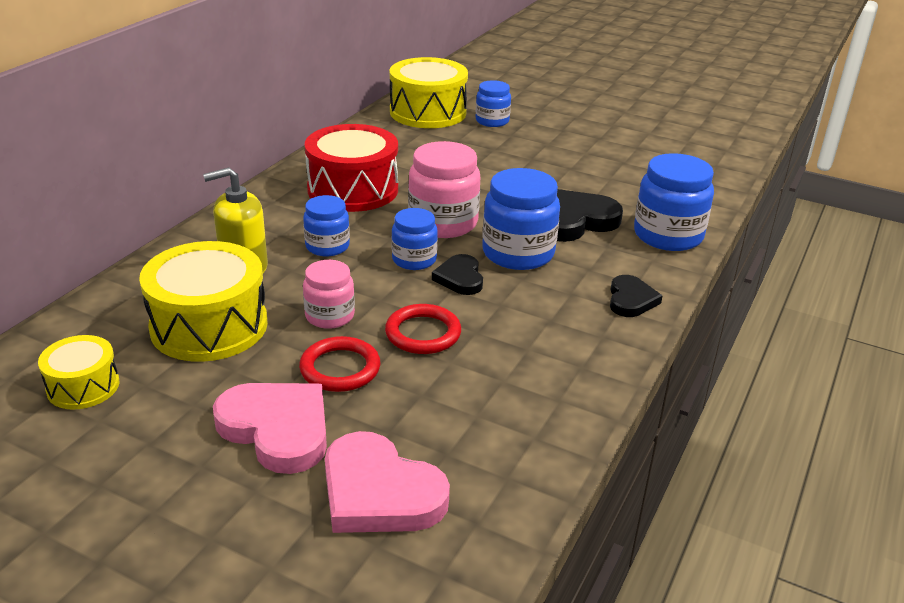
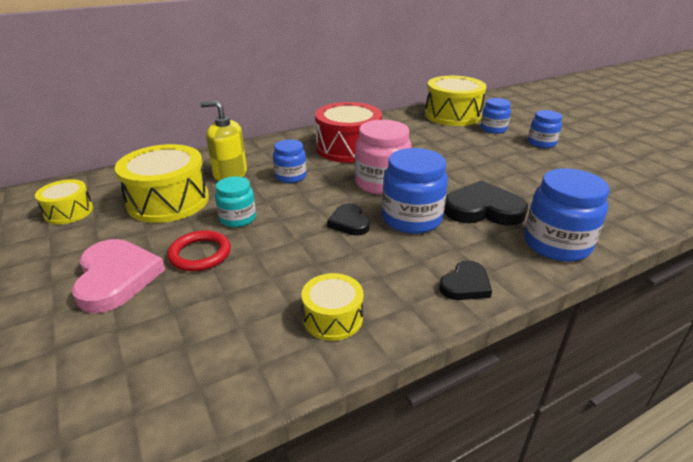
camera: 35 degrees right, 0 degrees up
pink jar [303,260,355,329] -> turquoise jar [215,176,256,227]
pink heart [325,431,450,533] -> none
red ring [385,304,461,354] -> none
blue jar [391,208,438,270] -> blue jar moved to [528,110,562,148]
black heart [432,254,483,295] -> black heart turned 45 degrees counterclockwise [327,203,370,236]
none -> yellow drum [301,273,363,341]

